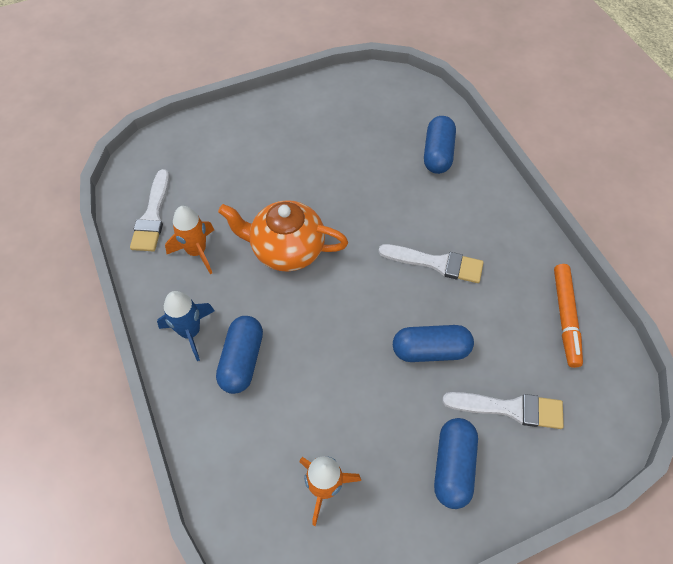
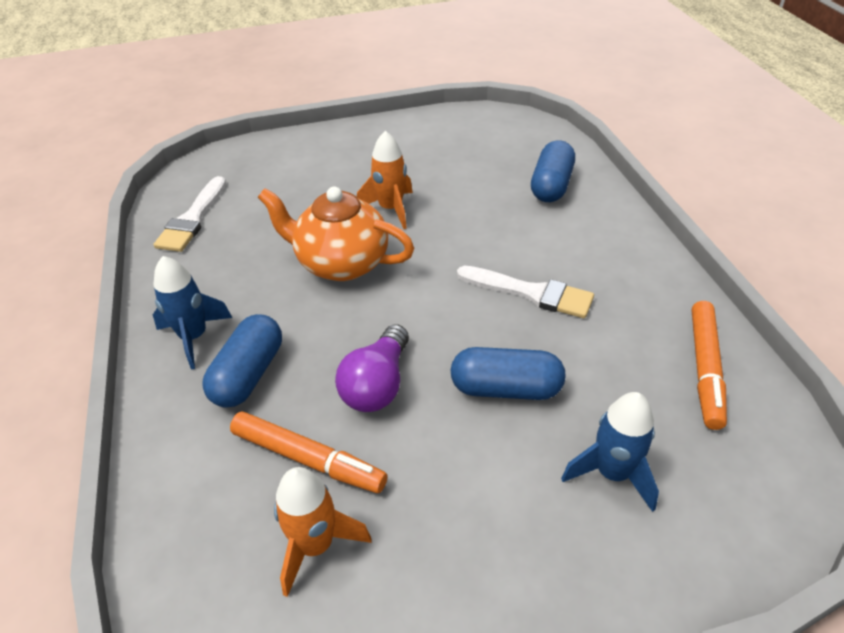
camera: 10 degrees right, 15 degrees down
orange rocket [165,206,214,274] -> orange rocket moved to [357,131,413,229]
blue capsule [434,418,478,509] -> none
white brush [442,392,564,429] -> blue rocket [561,392,659,512]
none -> orange marker [230,412,387,493]
none -> purple light bulb [335,324,409,412]

